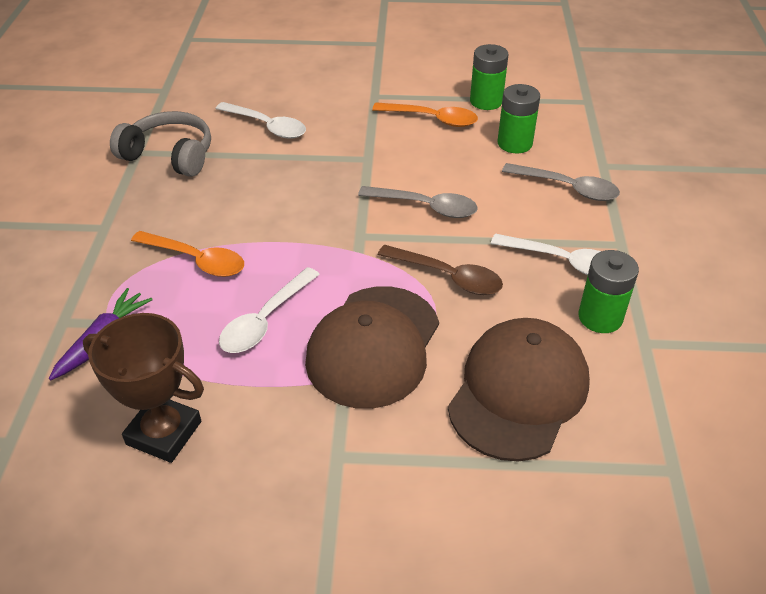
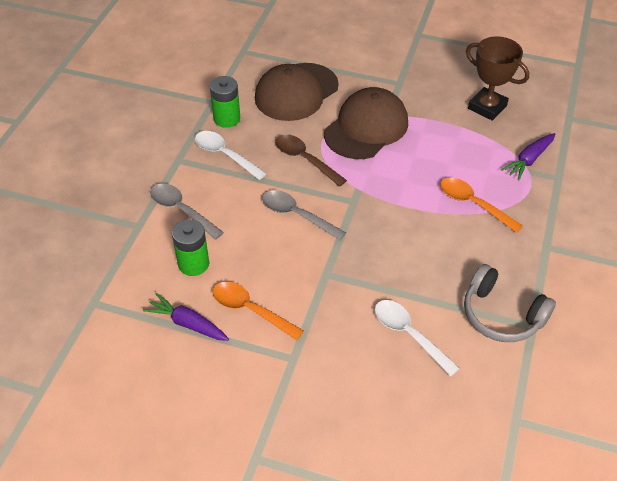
camera: 165 degrees left, 5 degrees up
white spoon [219,267,320,353] -> none
green battery [470,44,509,110] -> purple carrot [143,293,229,341]

